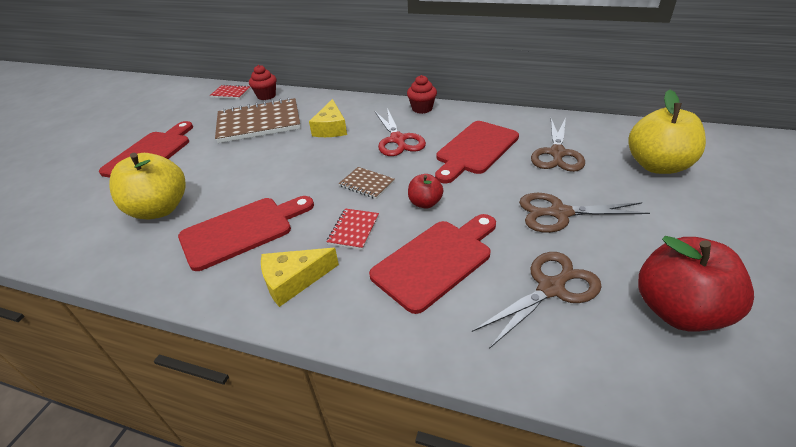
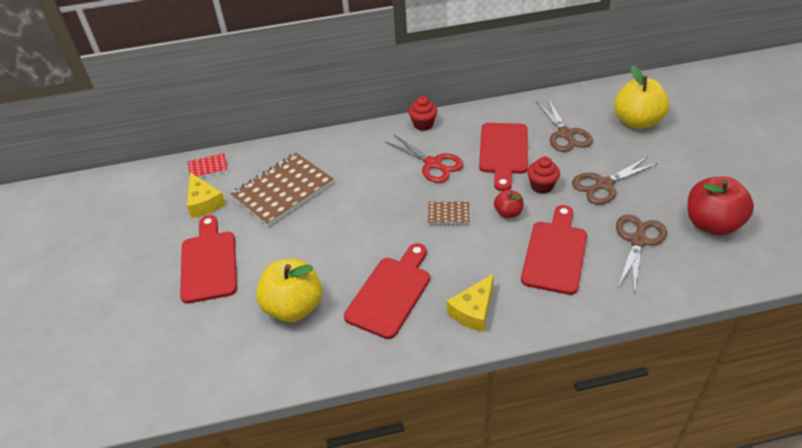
camera: 30 degrees left, 5 degrees up
red cupcake [249,65,276,100] -> red cupcake moved to [527,156,560,194]
yellow cheese [309,99,347,137] -> yellow cheese moved to [187,172,226,218]
red notebook [326,209,379,250] -> none

